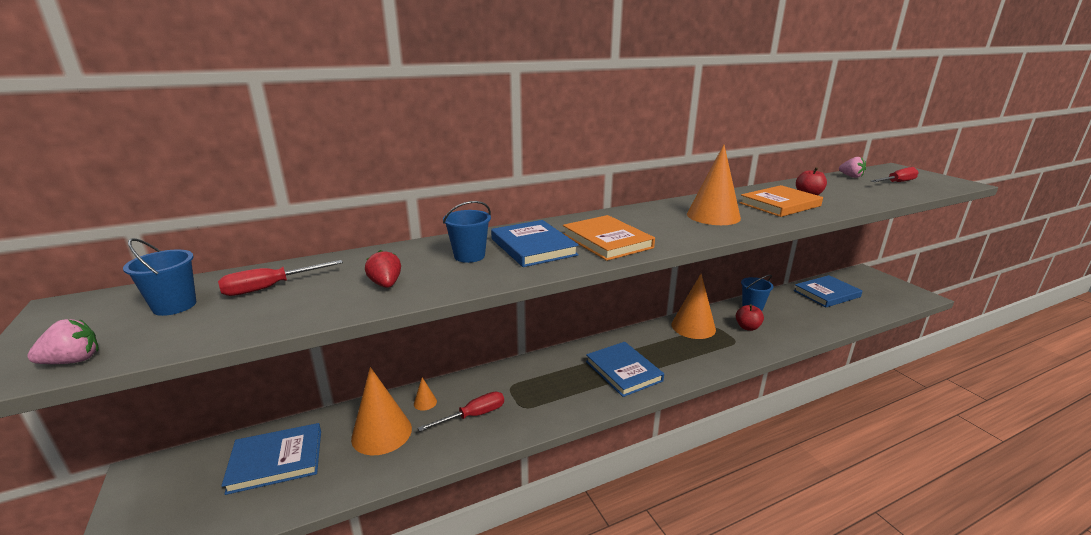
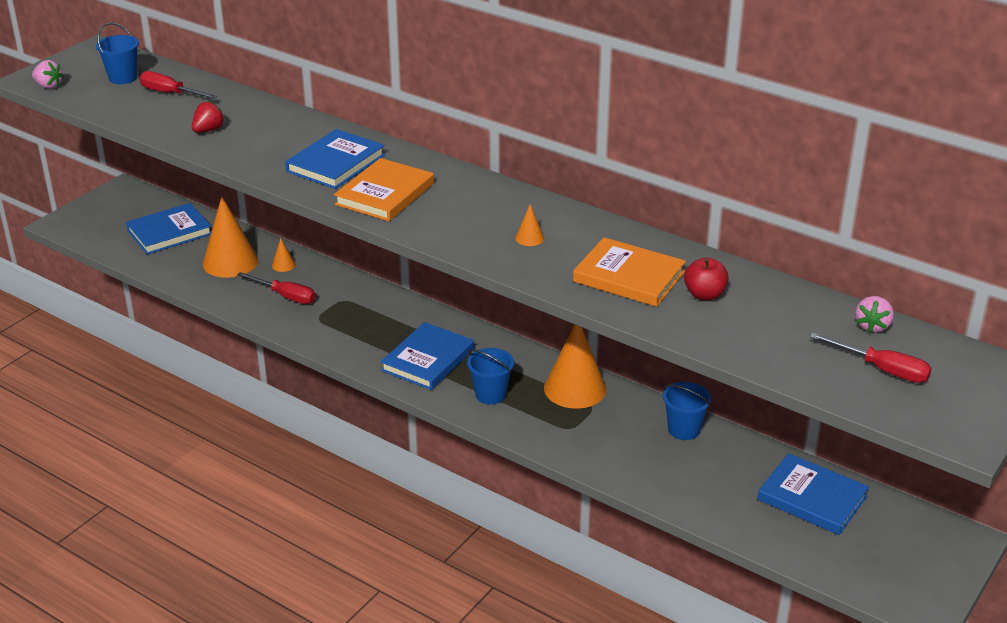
camera: 60 degrees right, 10 degrees up
blue book [221,423,321,495] -> blue book turned 75 degrees counterclockwise [126,203,211,255]
blue bucket [443,201,491,263] -> blue bucket moved to [467,348,514,404]
orange cone [687,145,741,225] -> orange cone [515,204,544,246], size x0.42
red apple [736,304,764,331] -> none

